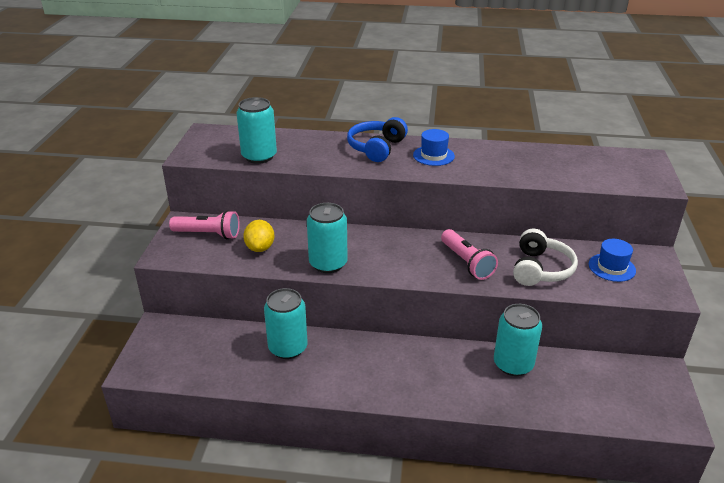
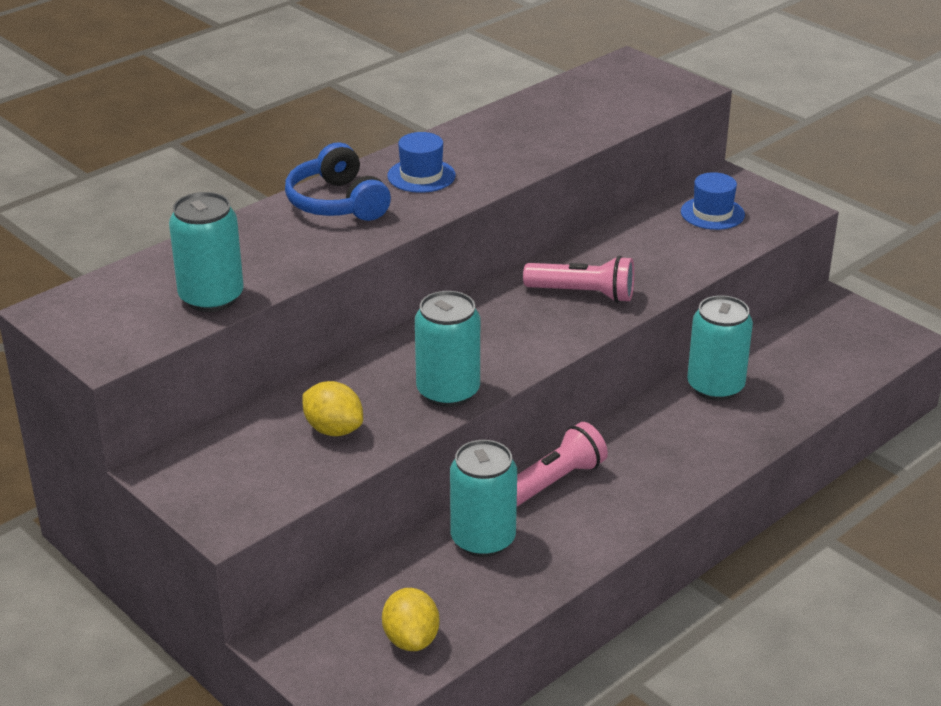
camera: 50 degrees left, 0 degrees up
pink flashlight [169,210,240,239] -> pink flashlight moved to [517,422,608,506]
white headphones [513,228,578,286] -> none
none -> yellow lemon [382,588,439,651]

